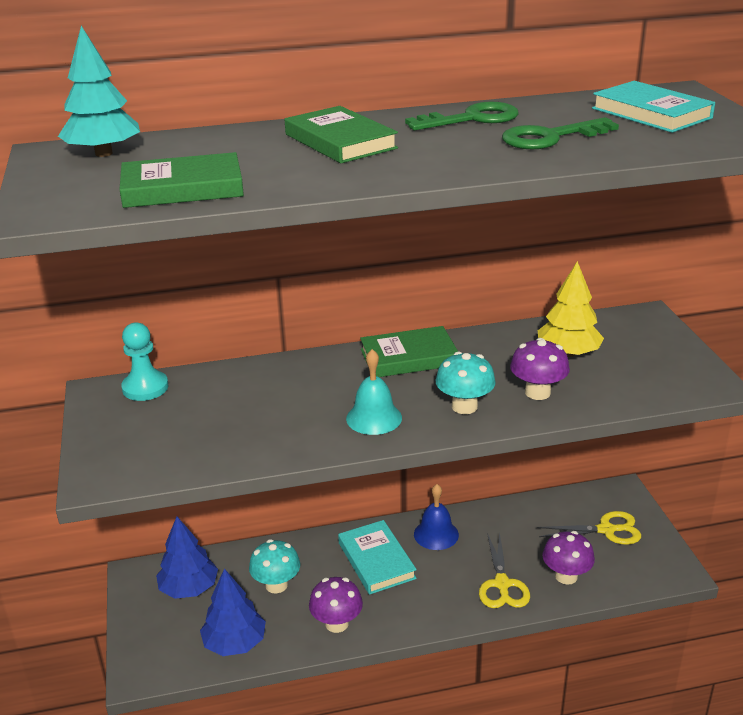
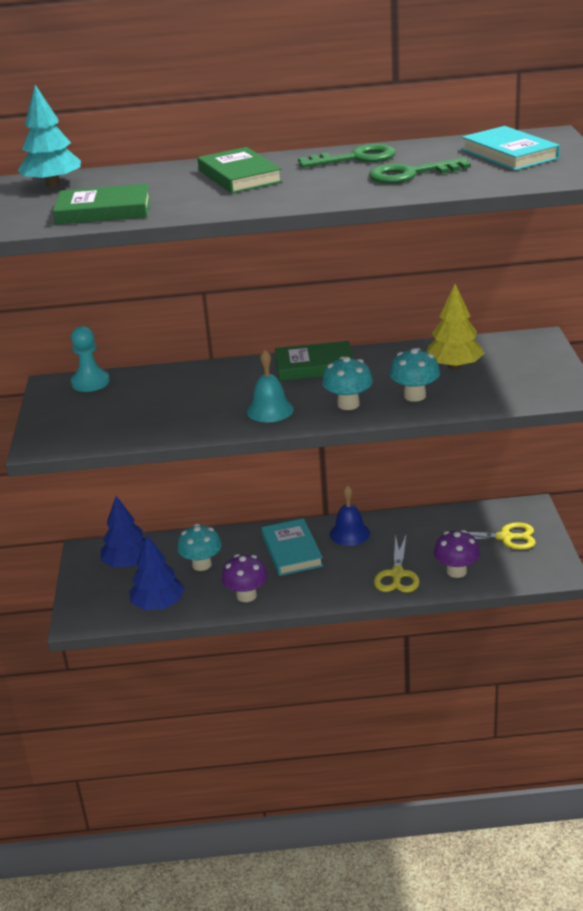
camera: 10 degrees right, 0 degrees up
purple mushroom [510,338,570,400] -> turquoise mushroom [389,348,440,402]

